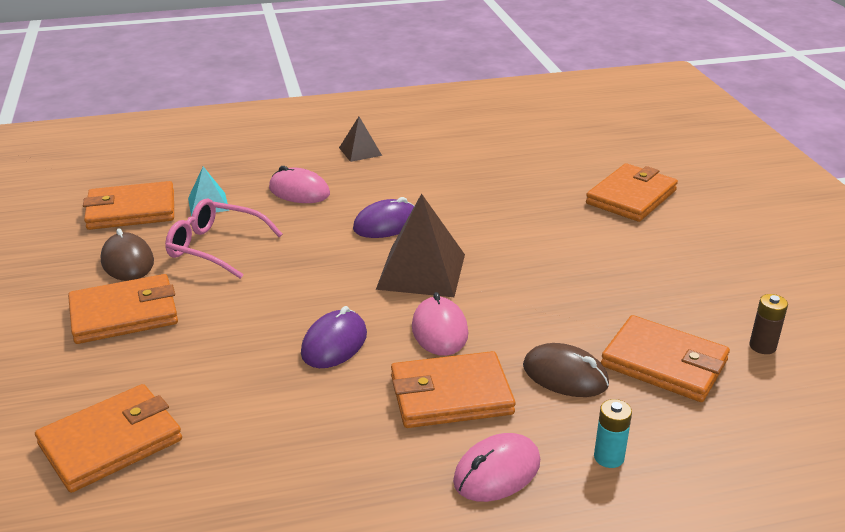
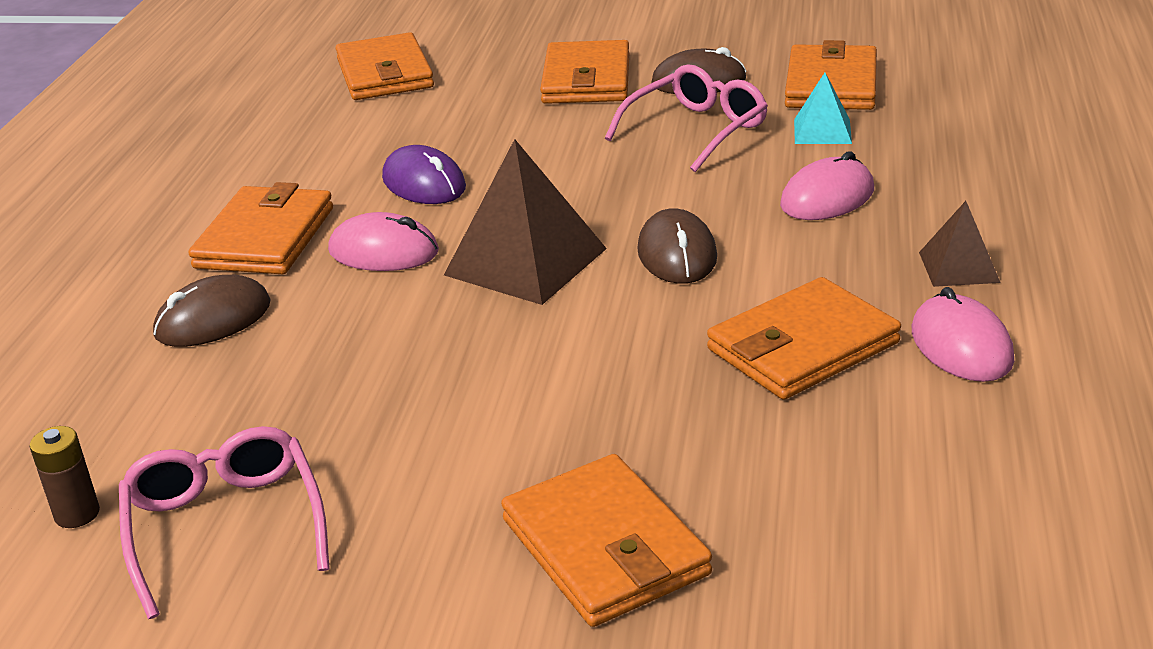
camera: 115 degrees right, 0 degrees up
purple mouse [353,197,414,238] -> brown mouse [637,208,717,284]
pink mouse [453,433,540,502] -> pink mouse moved to [912,287,1014,382]
turquoise battery [594,399,632,468] -> none
orange wallet [601,315,730,402] -> orange wallet moved to [707,277,901,400]
none -> pink glasses [119,426,330,619]

